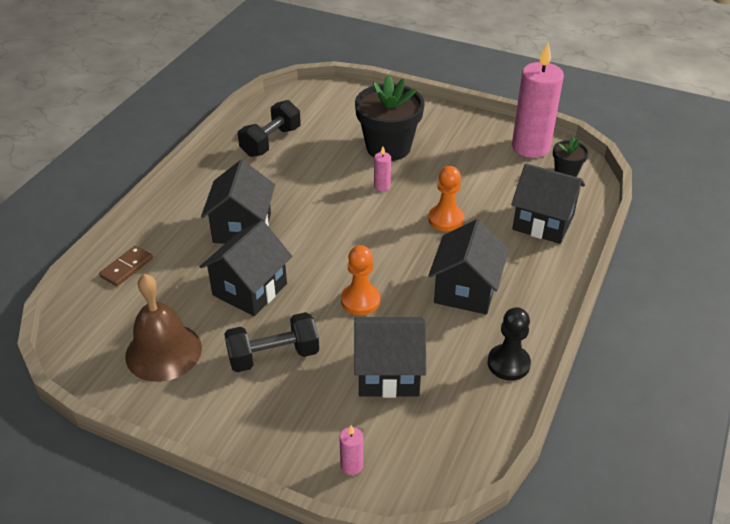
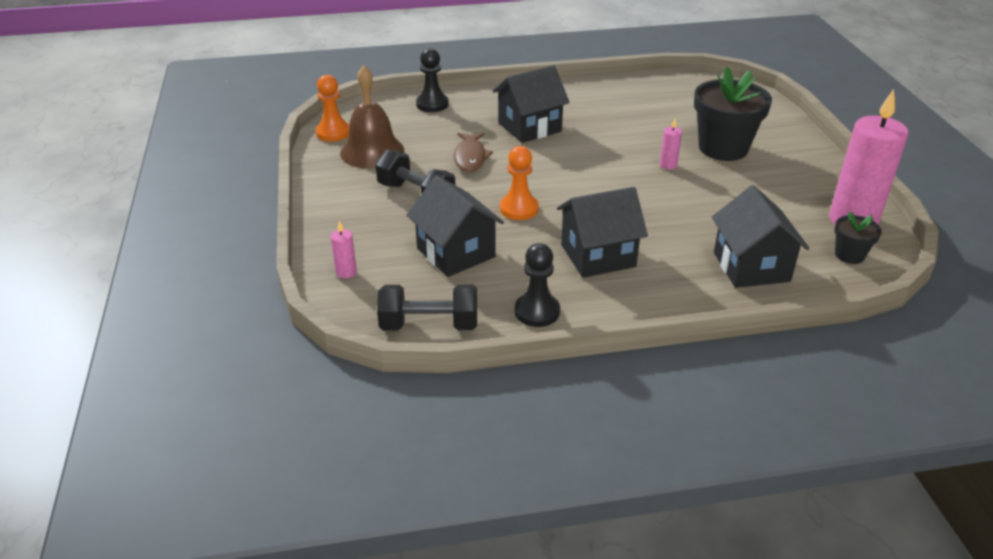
camera: 55 degrees right, 5 degrees down
brown domino [99,246,153,286] -> black pawn [416,48,449,112]
black house [200,220,292,316] -> brown fish [454,133,493,172]
black dumbbell [238,100,301,157] -> black dumbbell moved to [377,284,477,331]
orange pawn [428,166,464,231] -> orange pawn moved to [316,75,349,142]

